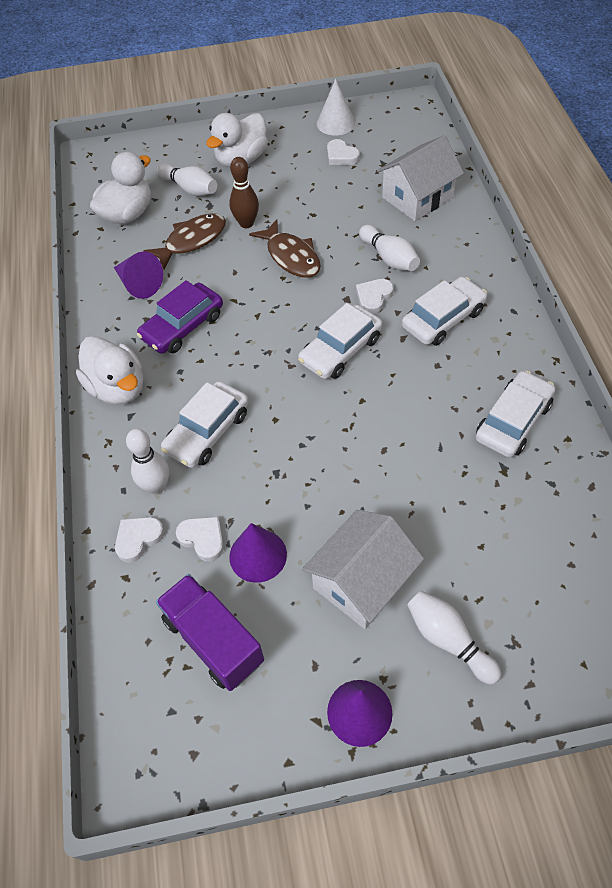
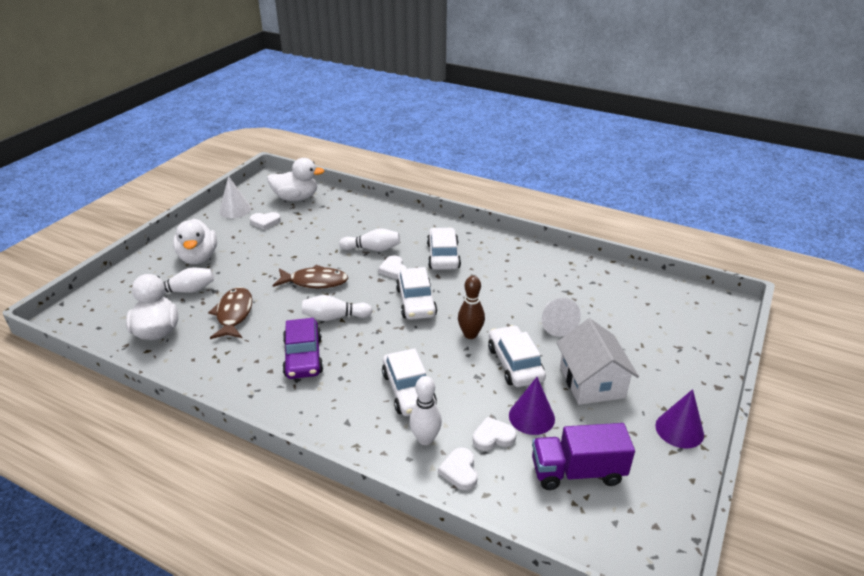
camera: 55 degrees left, 20 degrees down
white duck [76,336,143,405] -> white duck moved to [267,158,324,201]
purple cone [114,251,163,299] -> none
brown bowling pin [229,157,259,228] -> brown bowling pin moved to [458,276,485,339]
white house [377,135,464,221] -> none
white bowling pin [407,591,501,685] -> white bowling pin moved to [302,295,373,321]
white car [476,370,555,458] -> white car moved to [488,325,546,387]
none -> white cone [542,298,581,337]

